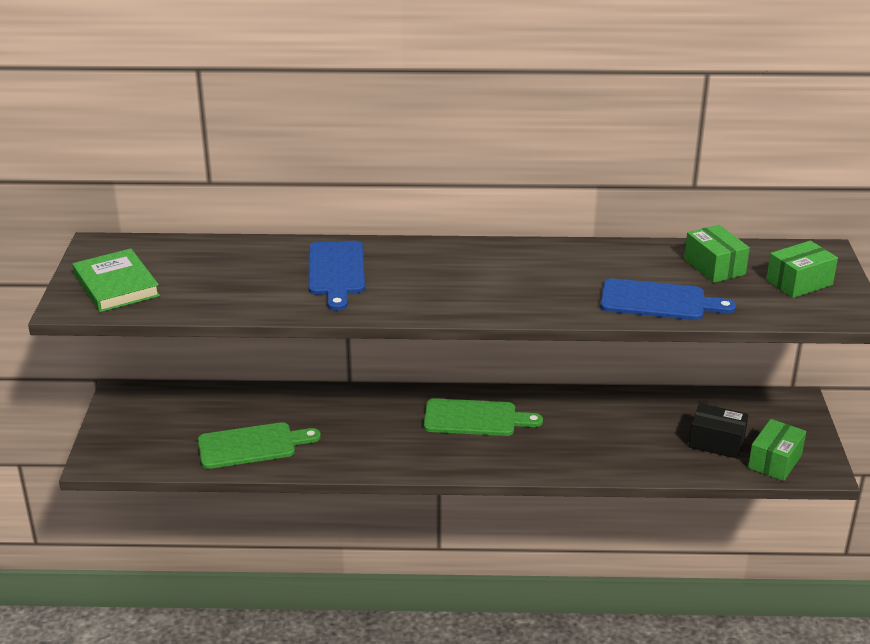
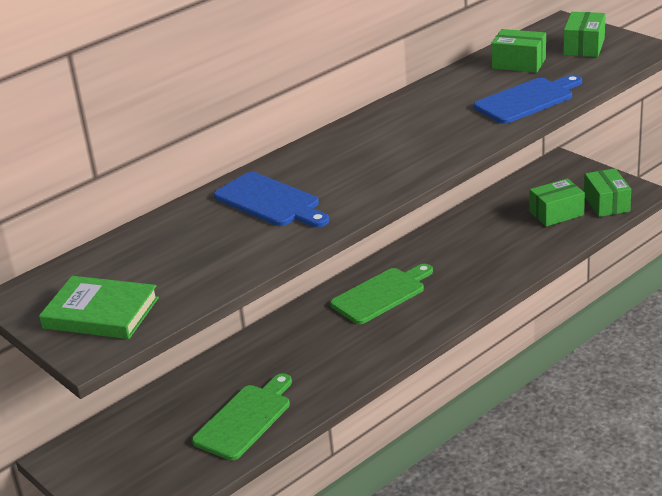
camera: 40 degrees left, 0 degrees up
black box [689,403,748,459] -> green box [530,178,585,226]

